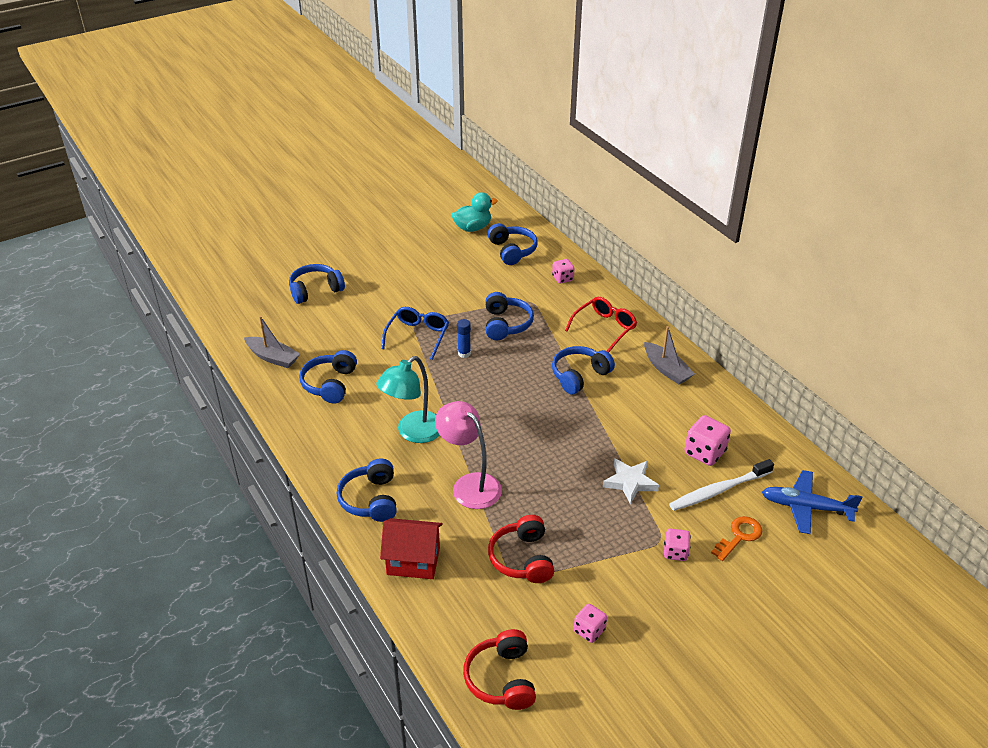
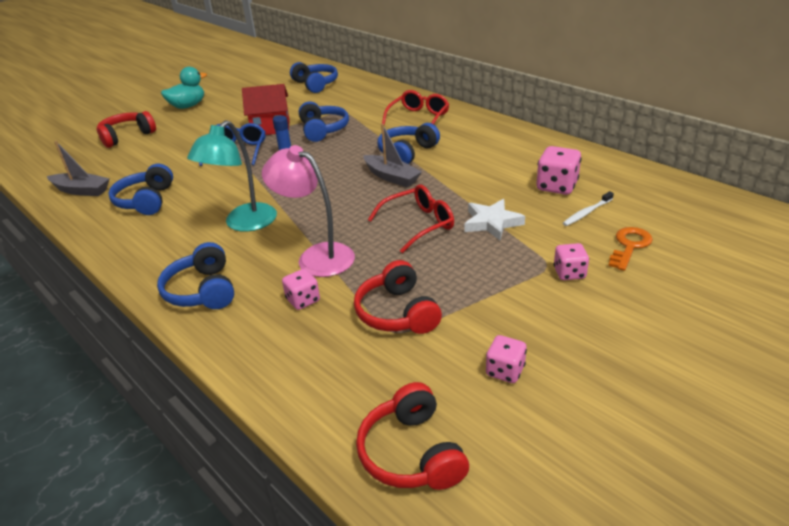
camera: 10 degrees left, 5 degrees down
blue headphones [289,264,345,304] -> red headphones [97,111,156,148]
red house [380,518,443,579] -> red house moved to [242,84,290,135]
turquoise duck [452,192,498,232] -> turquoise duck moved to [161,67,207,109]
pink dice [552,259,575,284] -> pink dice moved to [282,269,320,310]
grey boat [644,326,695,385] -> grey boat moved to [363,124,422,187]
white toothbrush [669,459,774,511] -> white toothbrush [563,191,614,226], size x0.56
blue plane [762,470,862,534] -> none
none -> red glasses [368,185,454,253]

